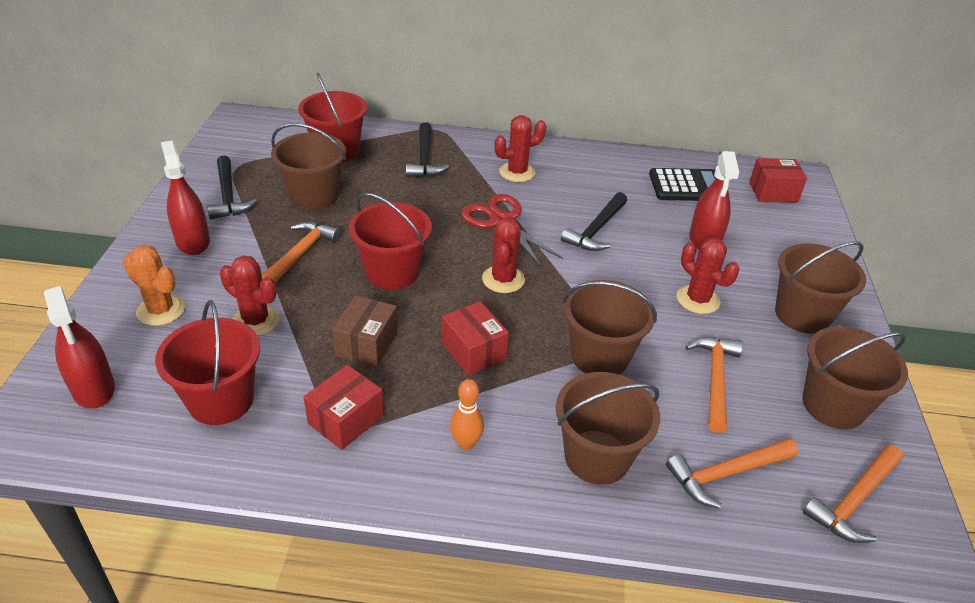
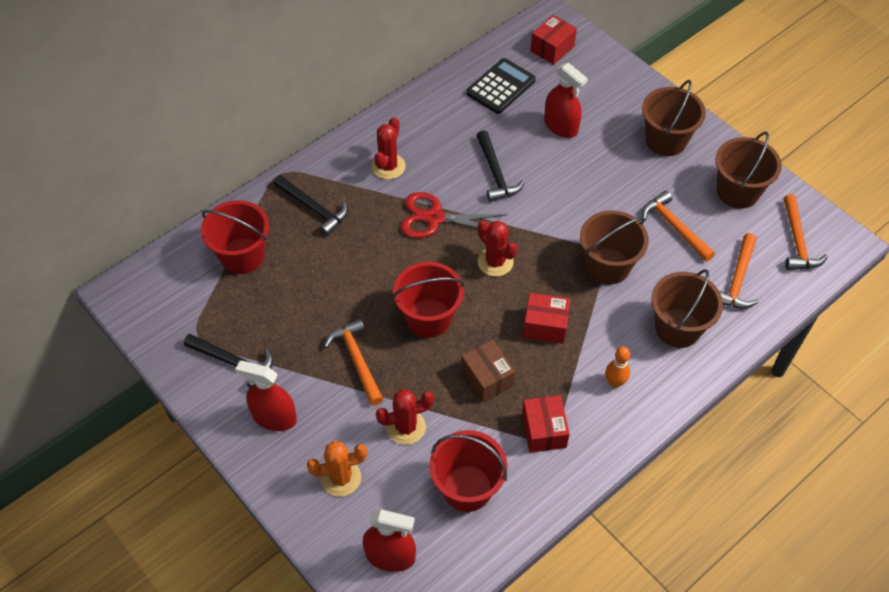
camera: 45 degrees left, 15 degrees up
brown bucket [271,123,346,210] -> none
red cactus [677,238,739,314] -> none

